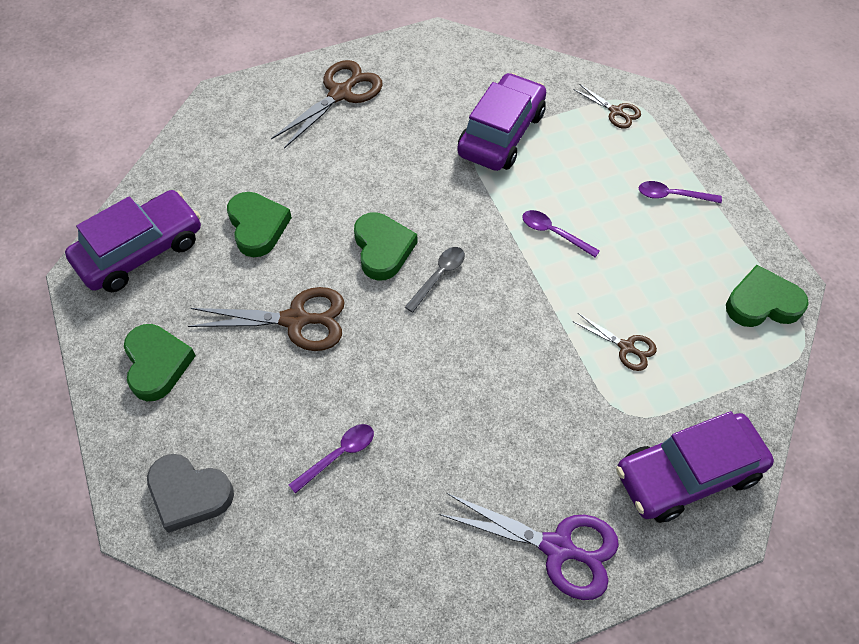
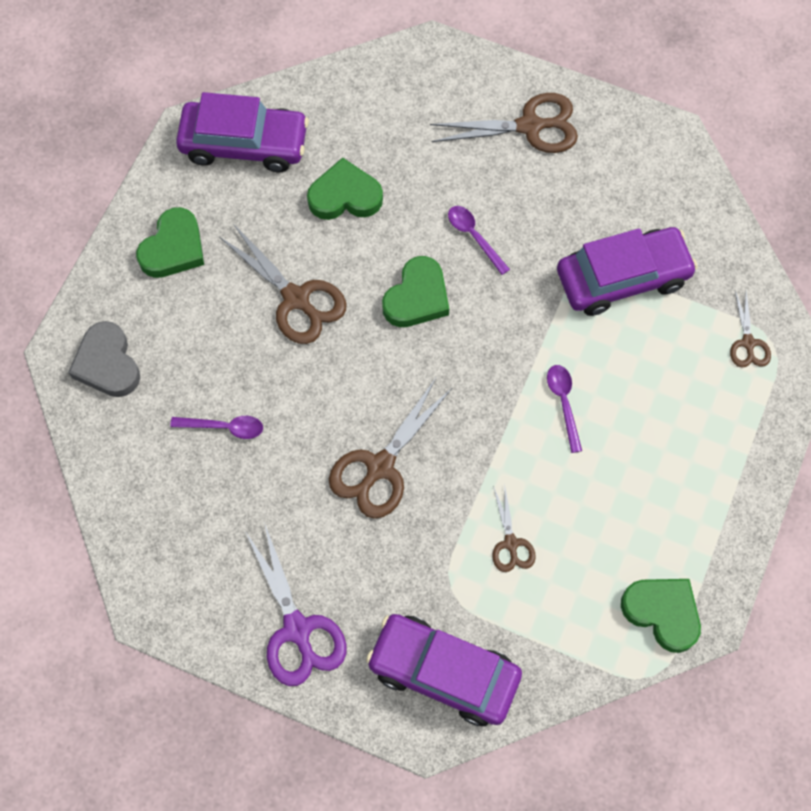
camera: 45 degrees right, 10 degrees up
green heart [227,192,292,257] -> green heart turned 120 degrees counterclockwise [307,158,383,220]
grey spoon [405,247,465,313] -> none
purple spoon [639,181,722,203] -> purple spoon moved to [448,206,510,275]
none -> brown scissors [329,378,452,519]

